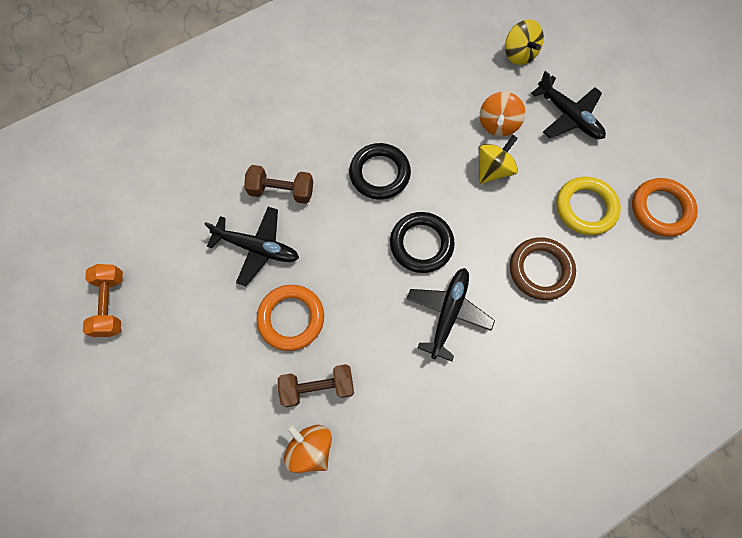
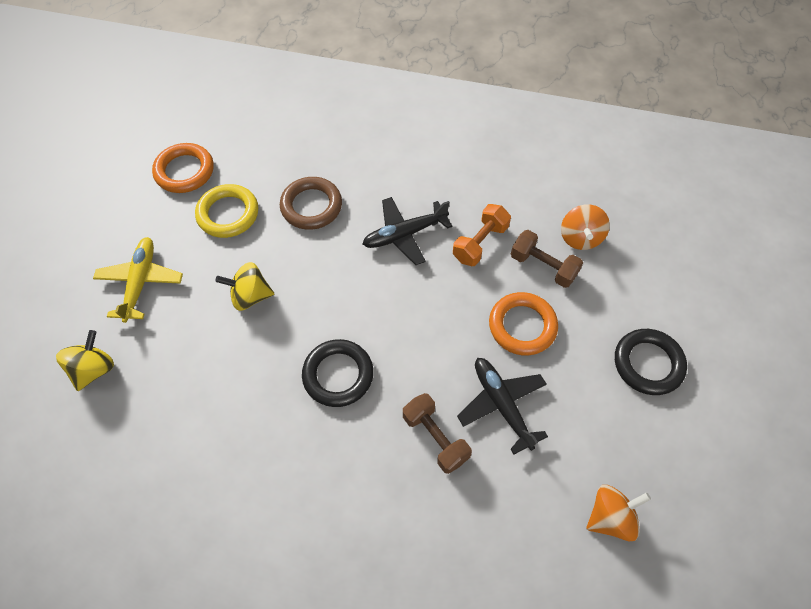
camera: 135 degrees left, 10 degrees down
orange dumbbell [83,264,123,337] -> orange dumbbell moved to [453,204,511,266]
black ring [390,212,455,273] -> black ring moved to [615,329,687,395]
orange spinning top [480,92,525,136] -> orange spinning top moved to [586,485,651,541]
black plane [531,71,606,139] -> yellow plane [93,237,183,323]

